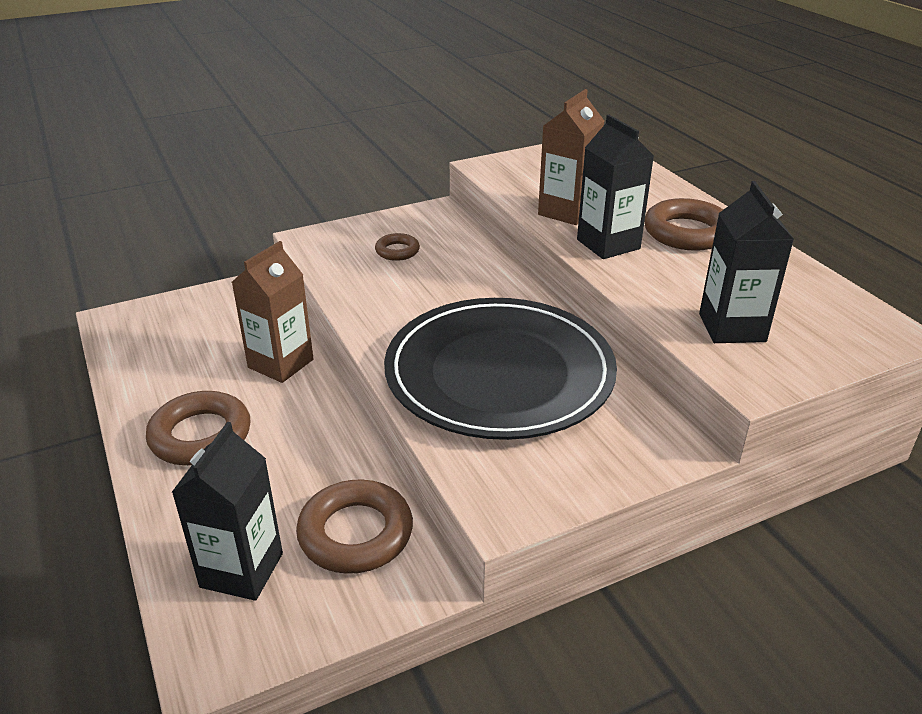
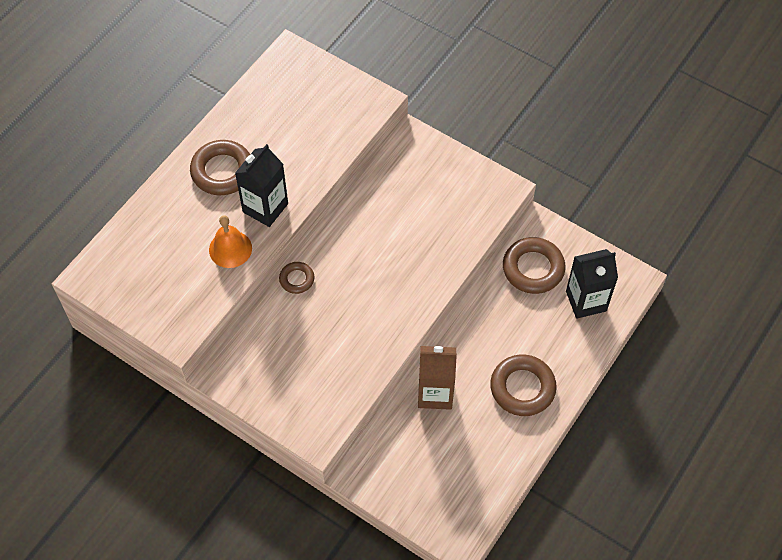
camera: 120 degrees left, 25 degrees up
brown ring [375,233,420,261] -> brown ring moved to [279,262,315,294]
black plate [384,298,617,440] -> none
brown carton [538,89,604,225] -> orange bell [209,215,252,268]
black carton [699,181,794,343] -> none

